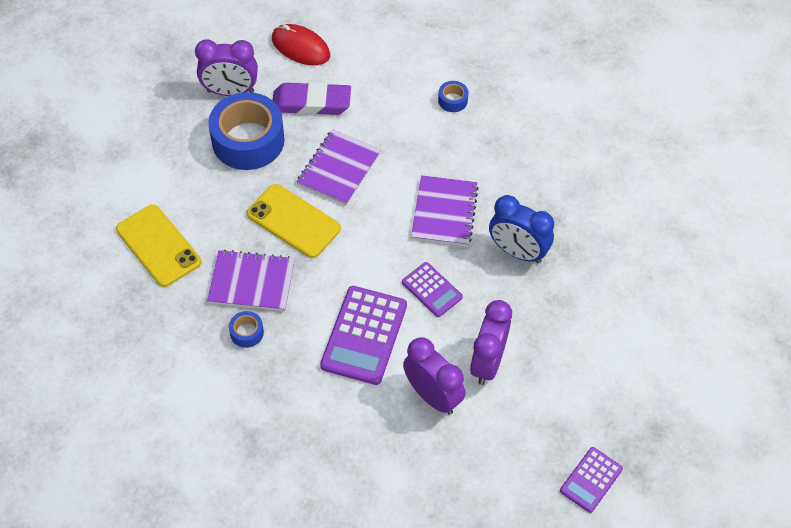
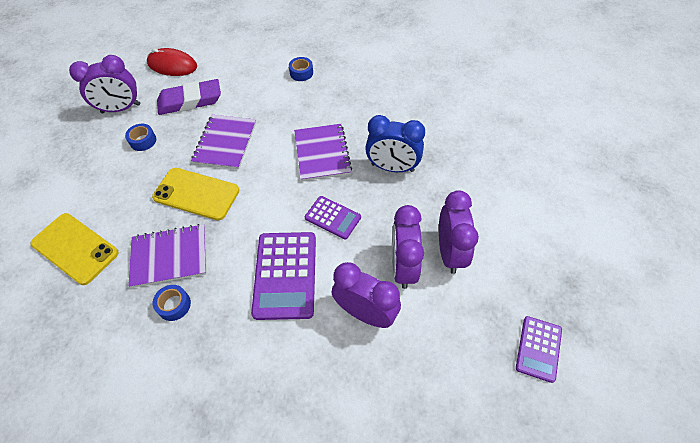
camera: 15 degrees left, 0 degrees up
blue tape [208,92,285,170] -> blue tape [125,124,156,151], size x0.42
none -> purple clock [439,190,479,274]

